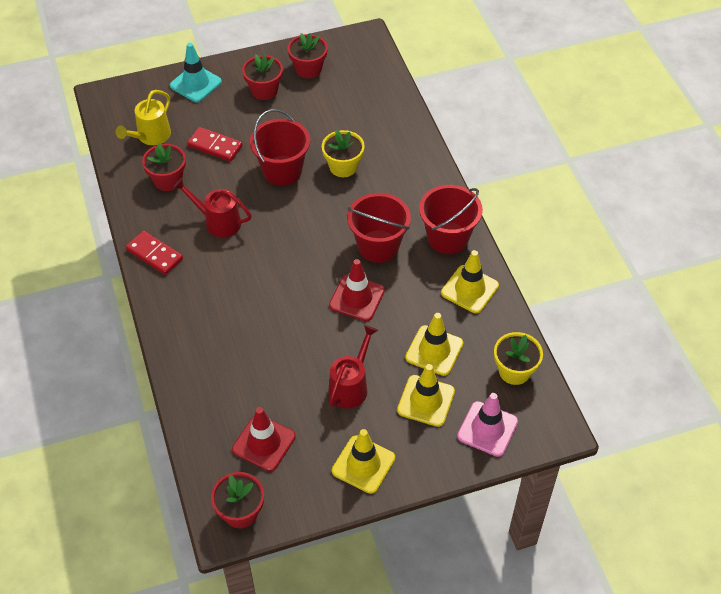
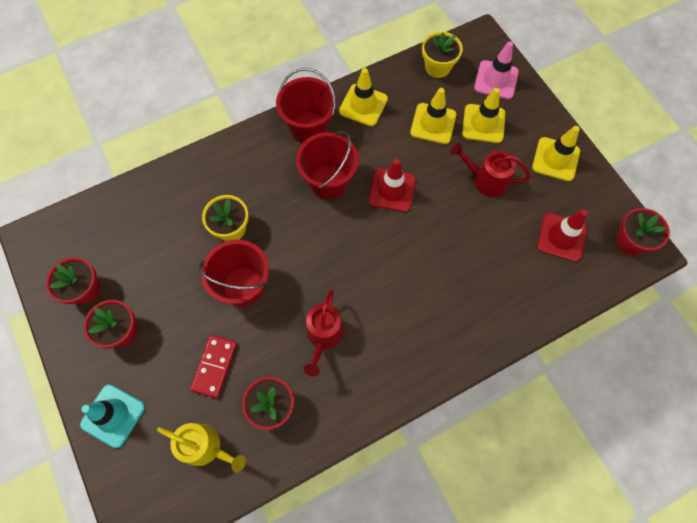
camera: 100 degrees left, 15 degrees up
red domino [126,231,183,275] -> none

